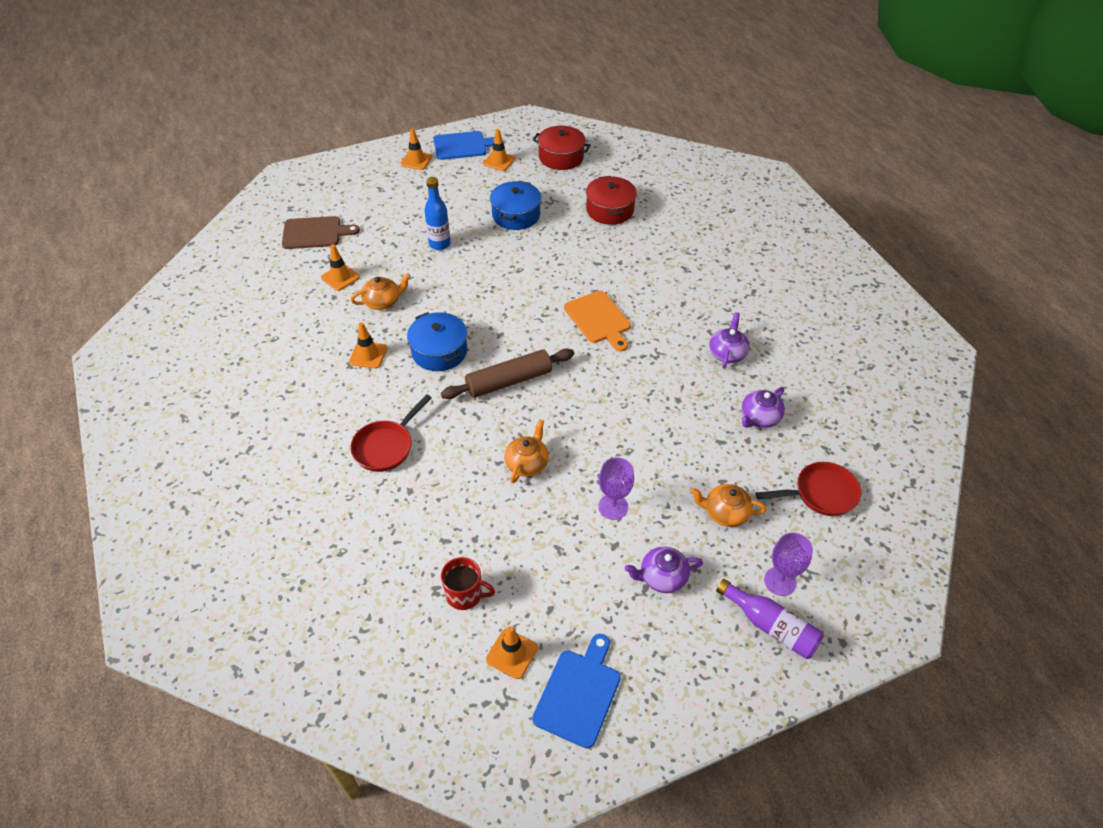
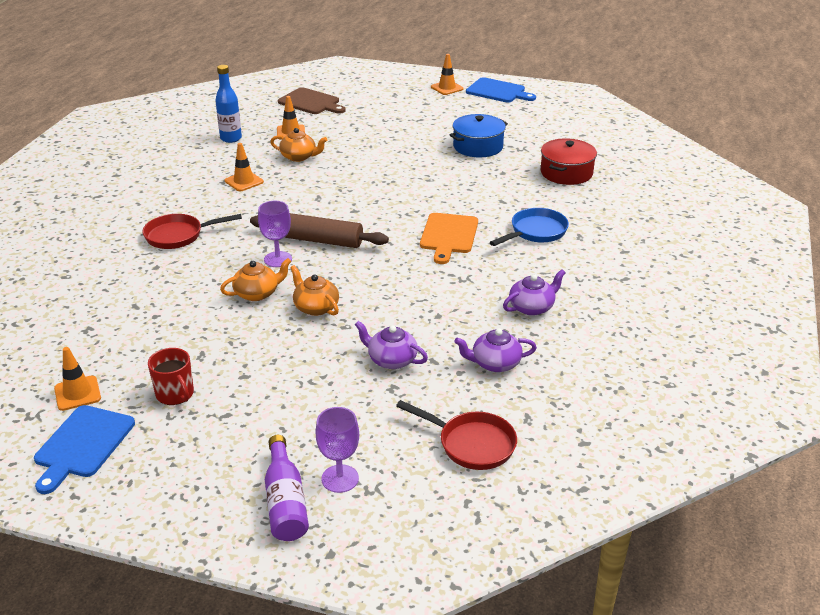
camera: 40 degrees right, 15 degrees down
blue pot [407,312,467,371] -> none
blue bottle [424,177,451,250] -> blue bottle moved to [215,65,242,143]
red mug [441,557,495,610] -> red mug moved to [148,348,194,405]
orange traffic cone [483,129,515,171] -> none
blue cutting board [532,634,621,749] -> blue cutting board turned 135 degrees clockwise [34,405,135,494]
red pot [533,125,591,170] -> none
purple goblet [598,457,634,520] -> purple goblet moved to [258,201,292,267]
purple teapot [625,546,703,593] -> purple teapot moved to [355,321,428,369]
orange teapot [690,484,767,527] -> orange teapot moved to [290,265,339,316]
none -> blue pan [490,208,569,246]

